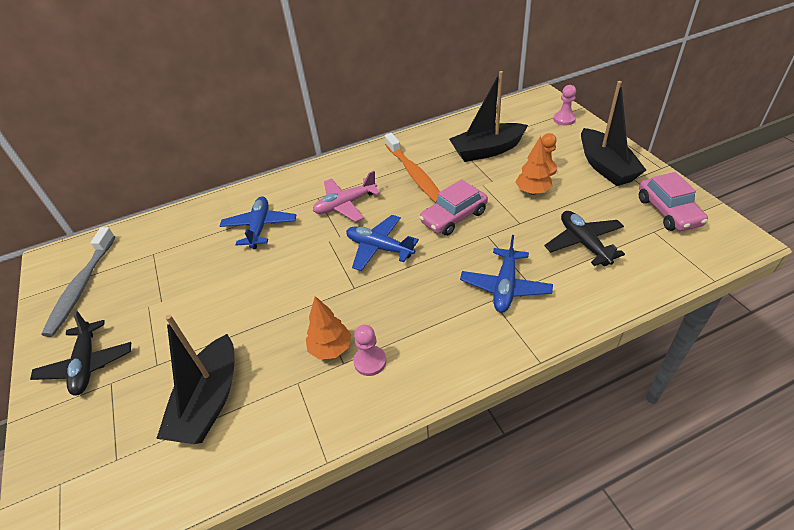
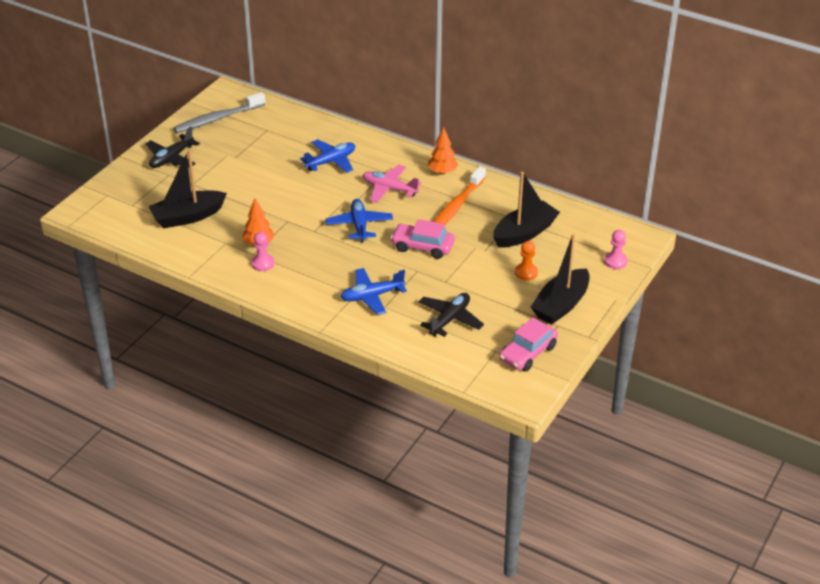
camera: 50 degrees right, 5 degrees down
black boat [449,71,528,162] -> black boat turned 105 degrees clockwise [493,172,560,248]
orange tree [515,136,552,195] -> orange tree moved to [428,127,458,175]

